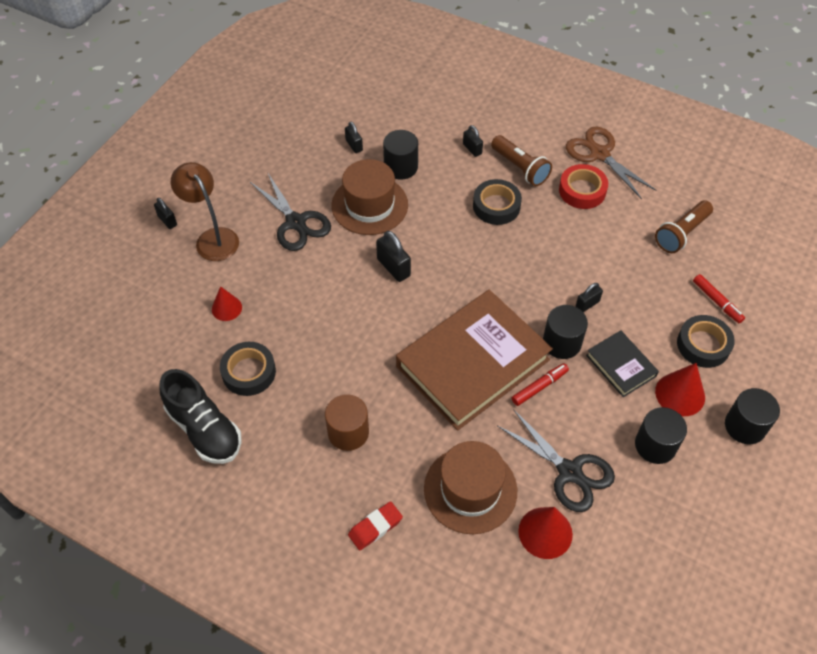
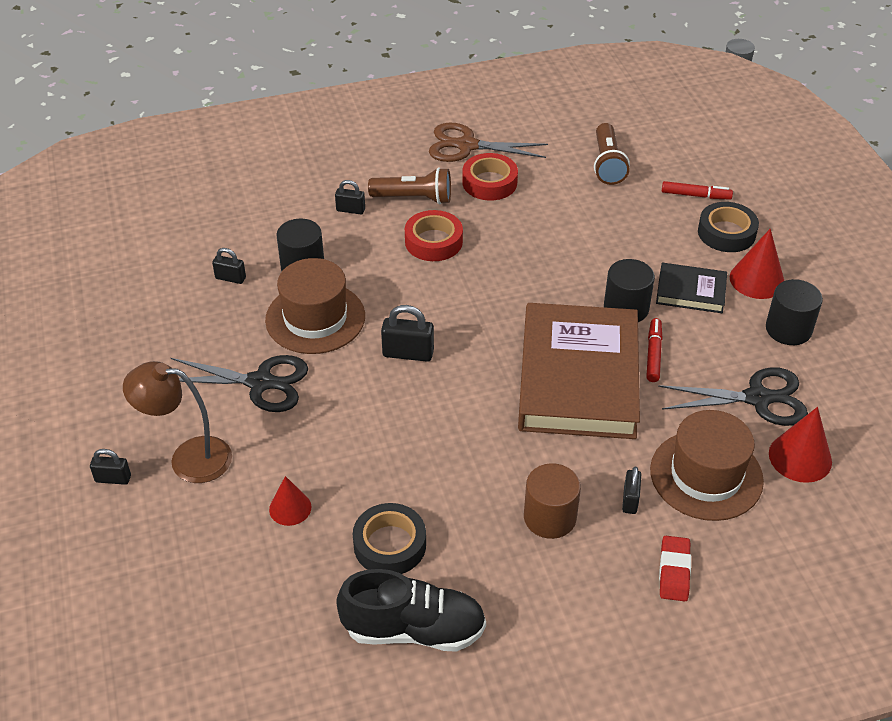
camera: 45 degrees left, 10 degrees down
black tape [473,179,522,225] -> red tape [405,210,463,261]
black padlock [576,283,603,312] -> black padlock moved to [622,467,641,514]
black cylinder [725,388,780,444] -> none

